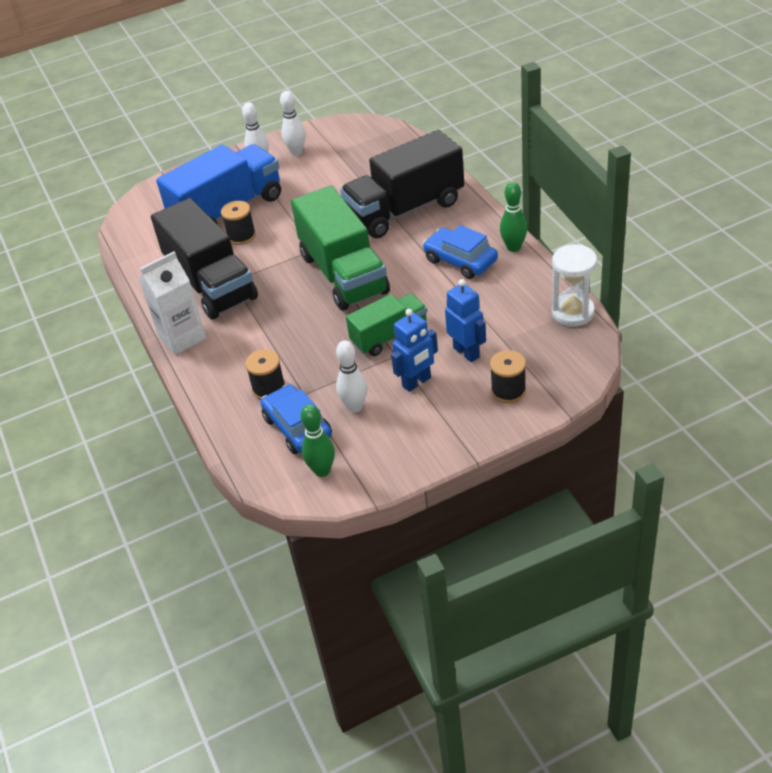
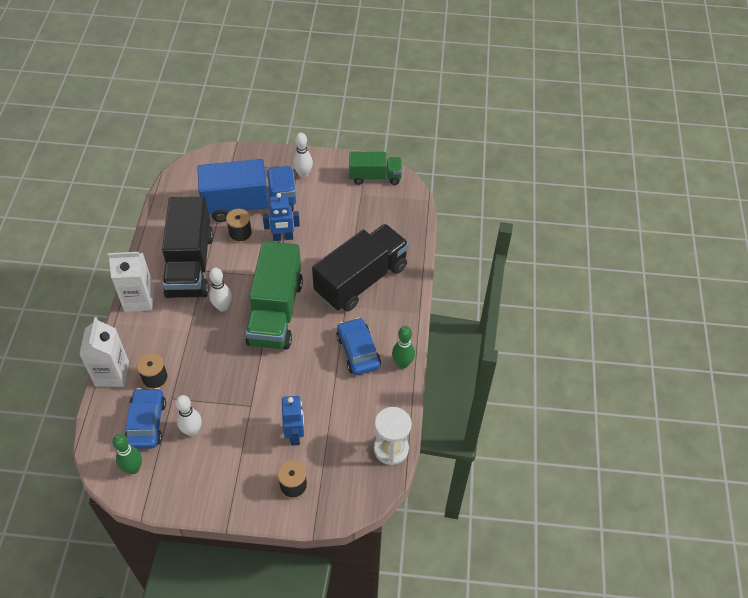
camera: 25 degrees right, 10 degrees up
white bowling pin [280,91,305,155] -> white bowling pin moved to [209,268,232,312]
black truck [340,130,464,238] -> black truck turned 135 degrees clockwise [312,224,409,312]
green truck [346,293,427,356] -> green truck moved to [349,152,402,185]
blue robot [391,309,438,392] -> blue robot moved to [263,193,300,241]
none -> white carton [79,317,129,387]

